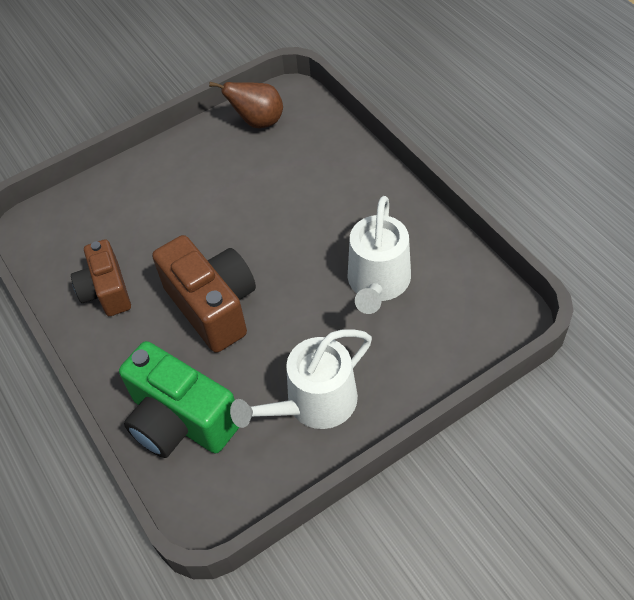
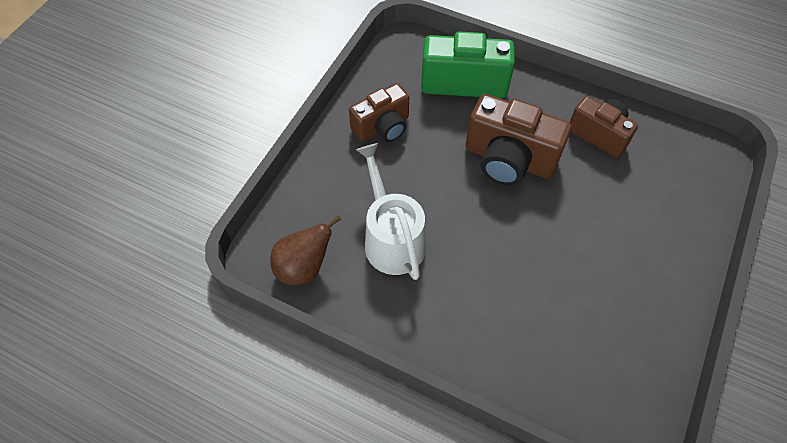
camera: 145 degrees right, 5 degrees up
brown pear [209,82,283,128] -> brown pear moved to [270,215,342,285]
white watering can [230,329,372,429] -> brown camera [349,83,409,142]

